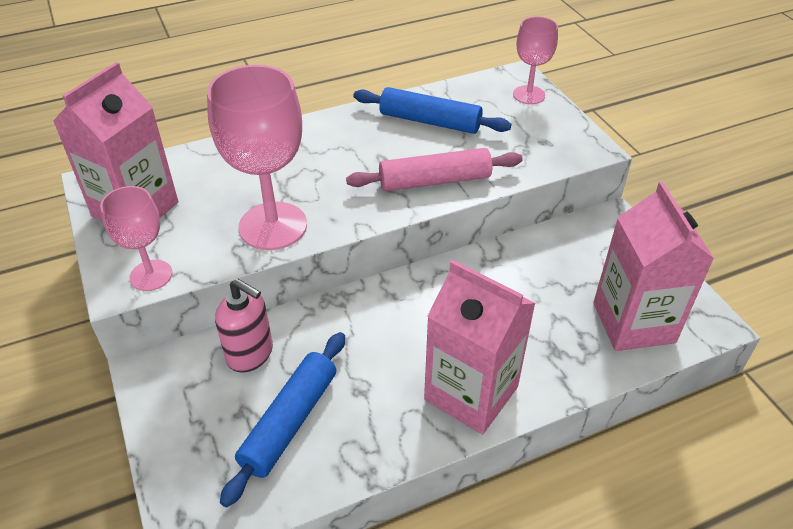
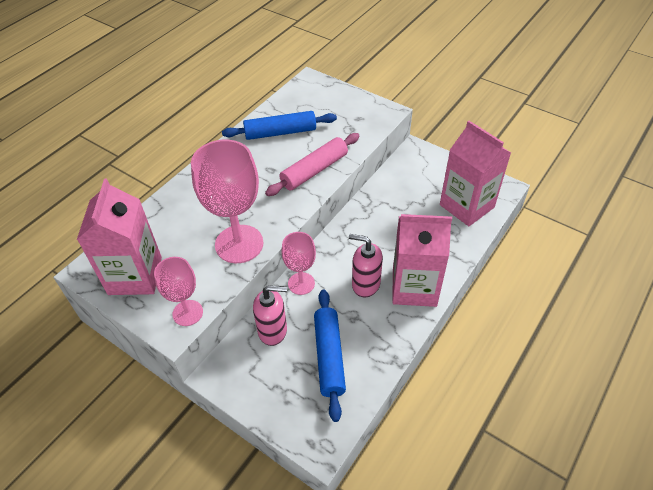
camera: 30 degrees left, 5 degrees up
pink goblet [513,16,558,104] -> pink goblet moved to [281,232,316,295]
none -> pink soap dispenser [349,234,383,298]

